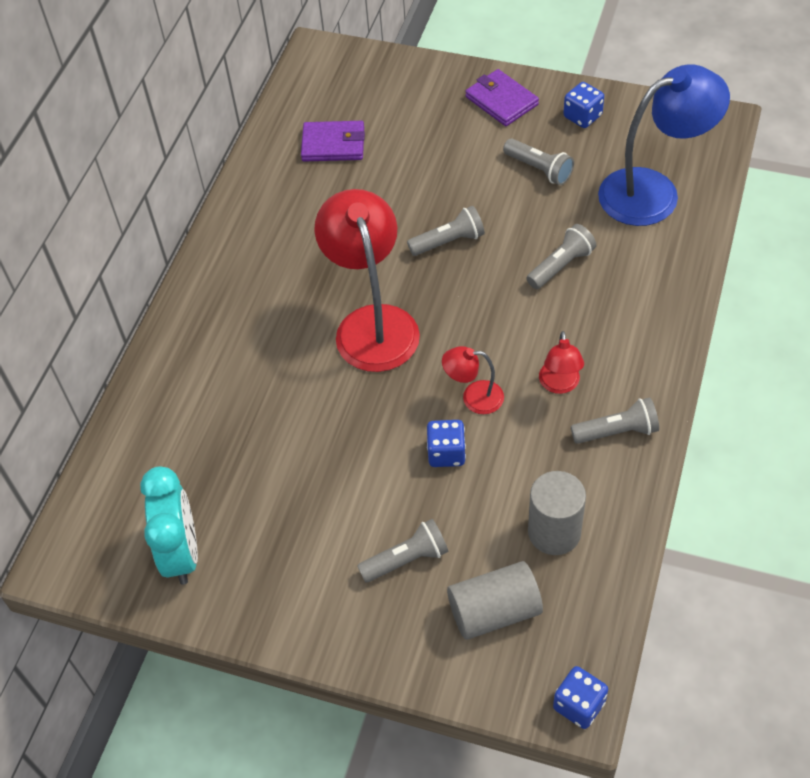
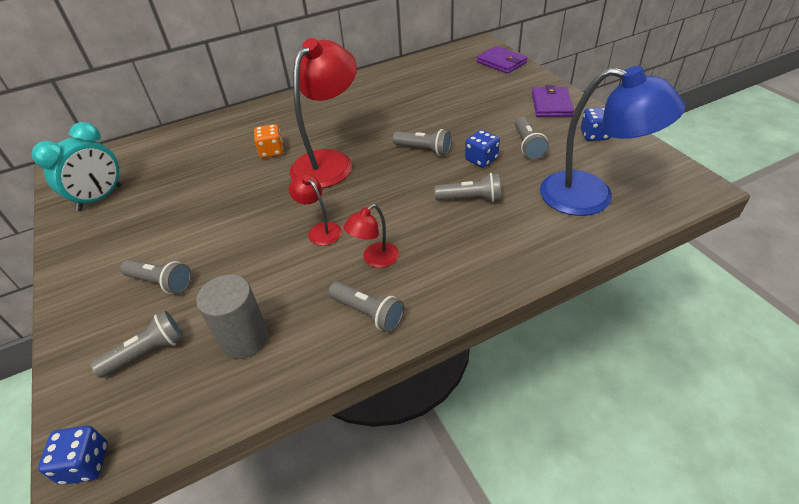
camera: 45 degrees right, 10 degrees down
purple wallet [301,121,365,162] -> purple wallet moved to [477,46,528,74]
blue dice [427,420,466,467] -> blue dice moved to [465,130,500,168]
grey cylinder [447,561,543,640] -> grey flashlight [90,311,183,378]
none -> orange dice [254,124,283,158]

